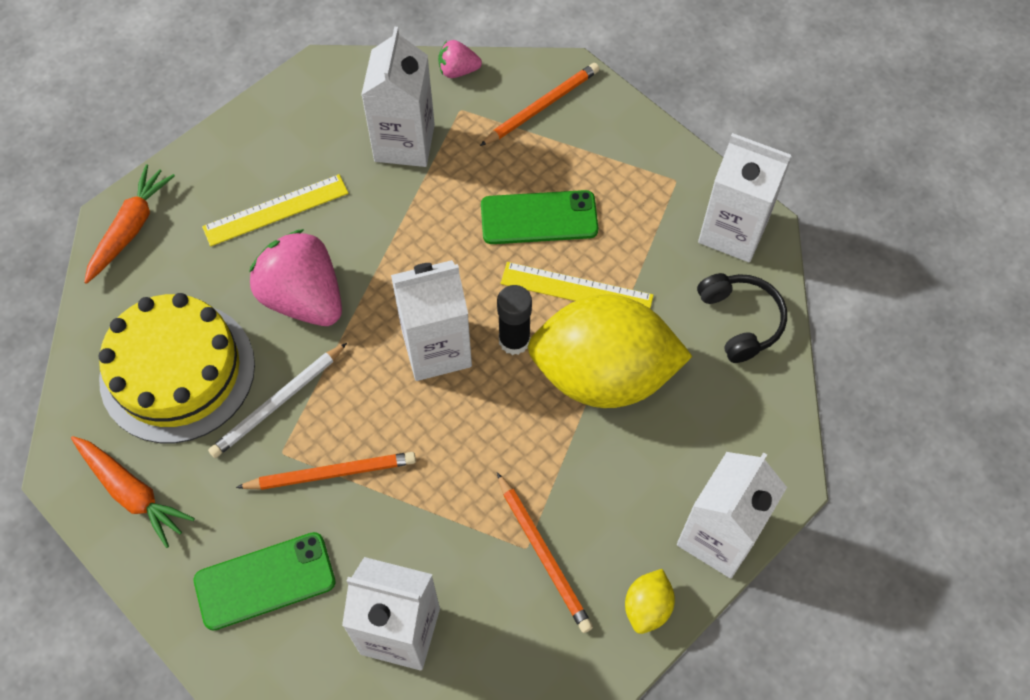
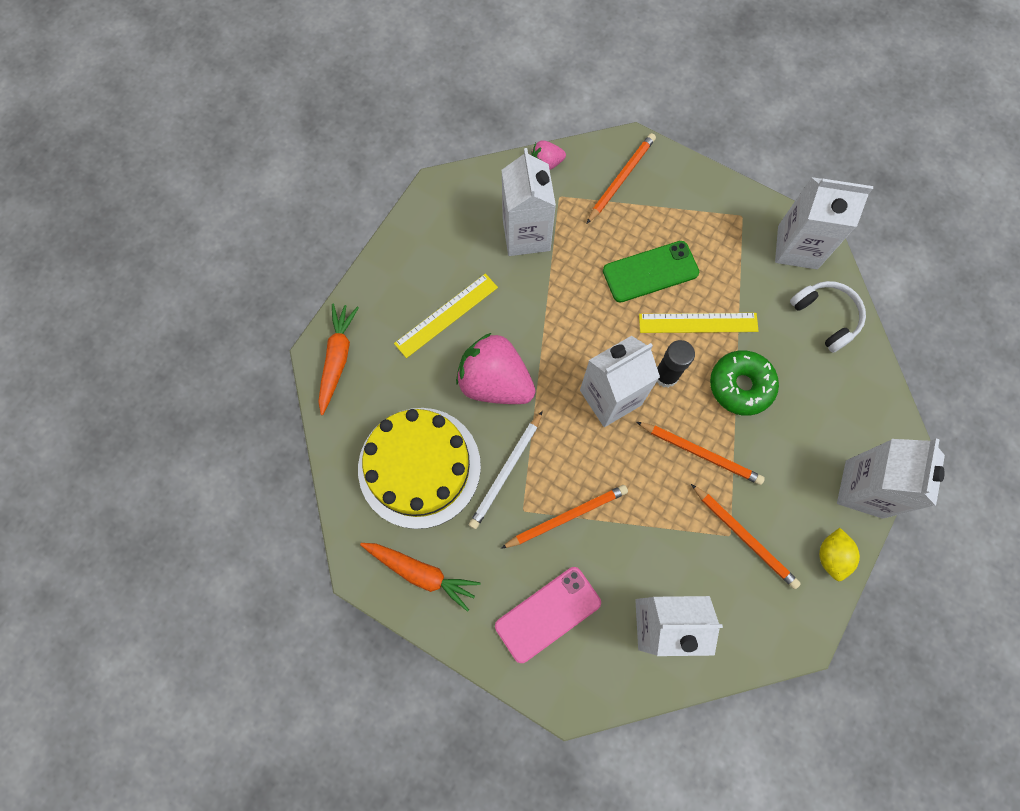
camera: 15 degrees left, 10 degrees up
green phone [194,532,335,631] -> pink phone [495,567,601,663]
yellow lemon [527,295,693,408] -> green donut [710,351,779,416]
black headphones [697,273,787,363] -> white headphones [790,281,866,353]
none -> orange pencil [637,422,765,485]

